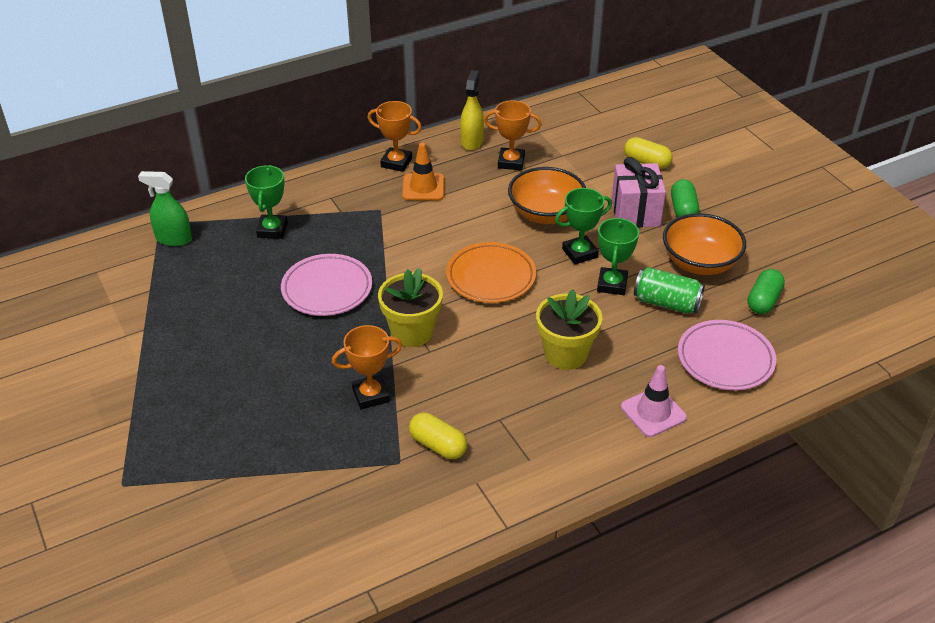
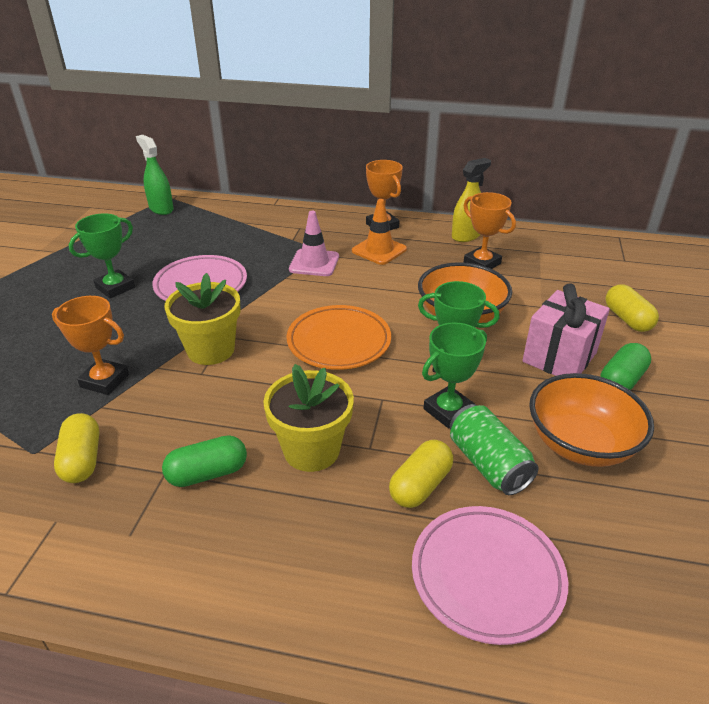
camera: 40 degrees right, 5 degrees down
green trophy [245,165,288,239] -> green trophy moved to [69,213,135,298]
pink traffic cone [621,365,687,437] -> pink traffic cone moved to [289,211,339,276]
green capsule [748,269,785,314] -> green capsule moved to [162,435,247,487]
none -> yellow capsule [389,440,453,508]

